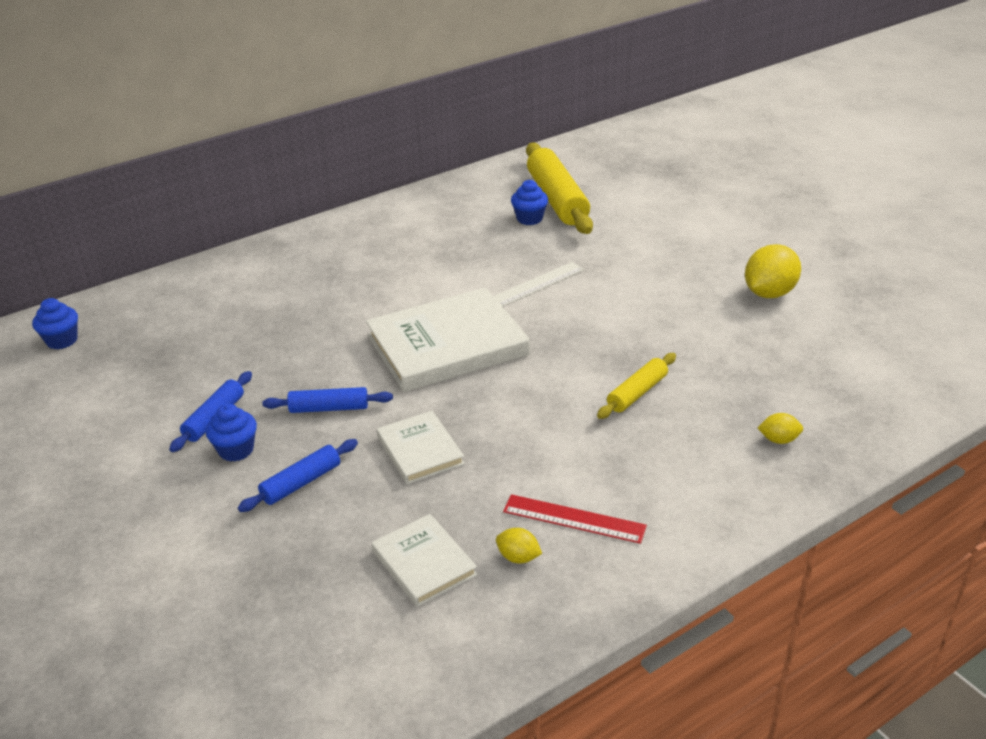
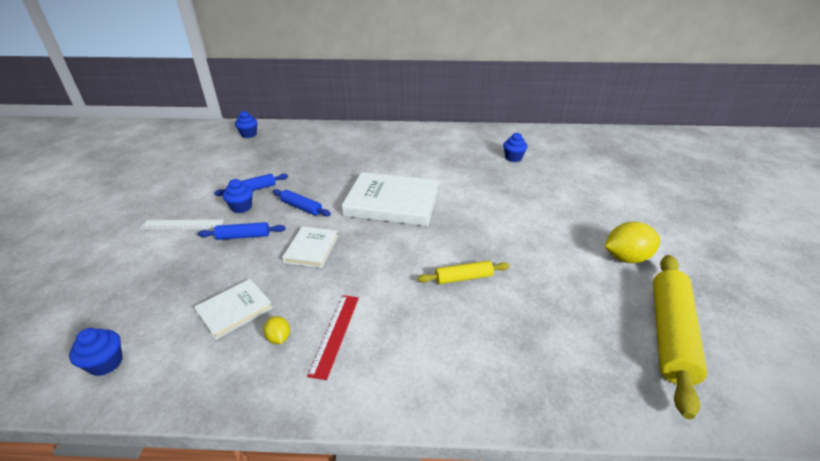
camera: 35 degrees right, 0 degrees up
white book [371,514,478,607] -> white book turned 45 degrees clockwise [194,279,273,340]
white ruler [494,262,584,307] -> white ruler moved to [140,220,224,229]
red ruler [503,494,647,544] -> red ruler turned 45 degrees clockwise [307,295,359,380]
yellow rolling pin [526,143,593,234] -> yellow rolling pin moved to [653,255,707,419]
yellow lemon [758,413,803,444] -> none
none -> blue cupcake [69,328,123,376]

